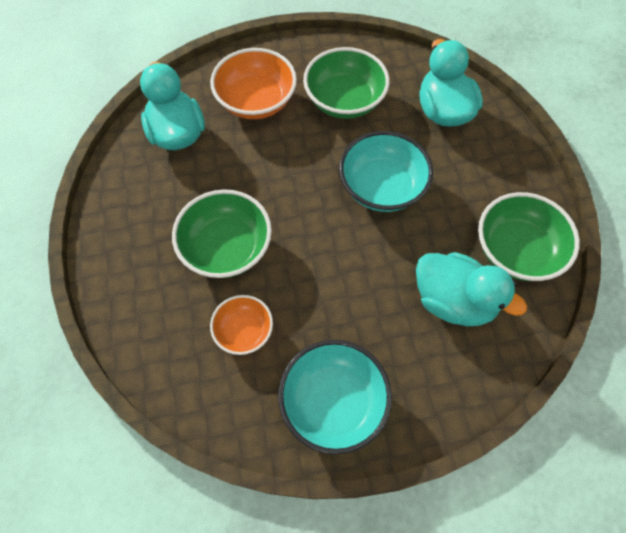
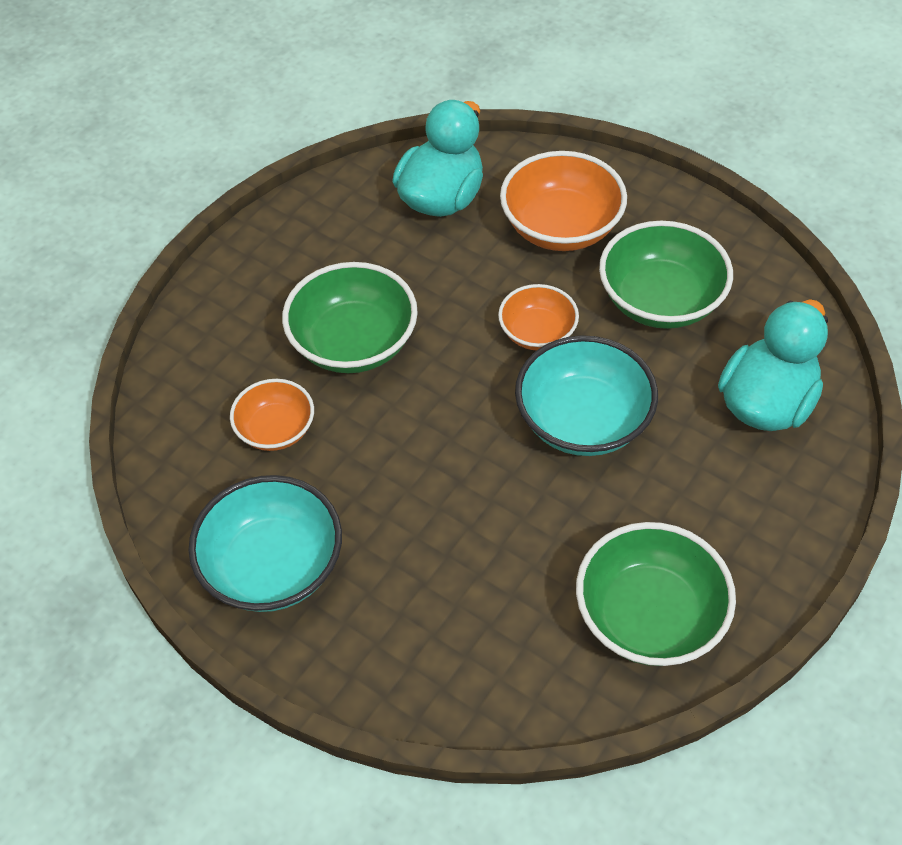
camera: 50 degrees right, 10 degrees down
turquoise duck [416,252,527,326] -> none
none -> orange bowl [498,284,579,351]

